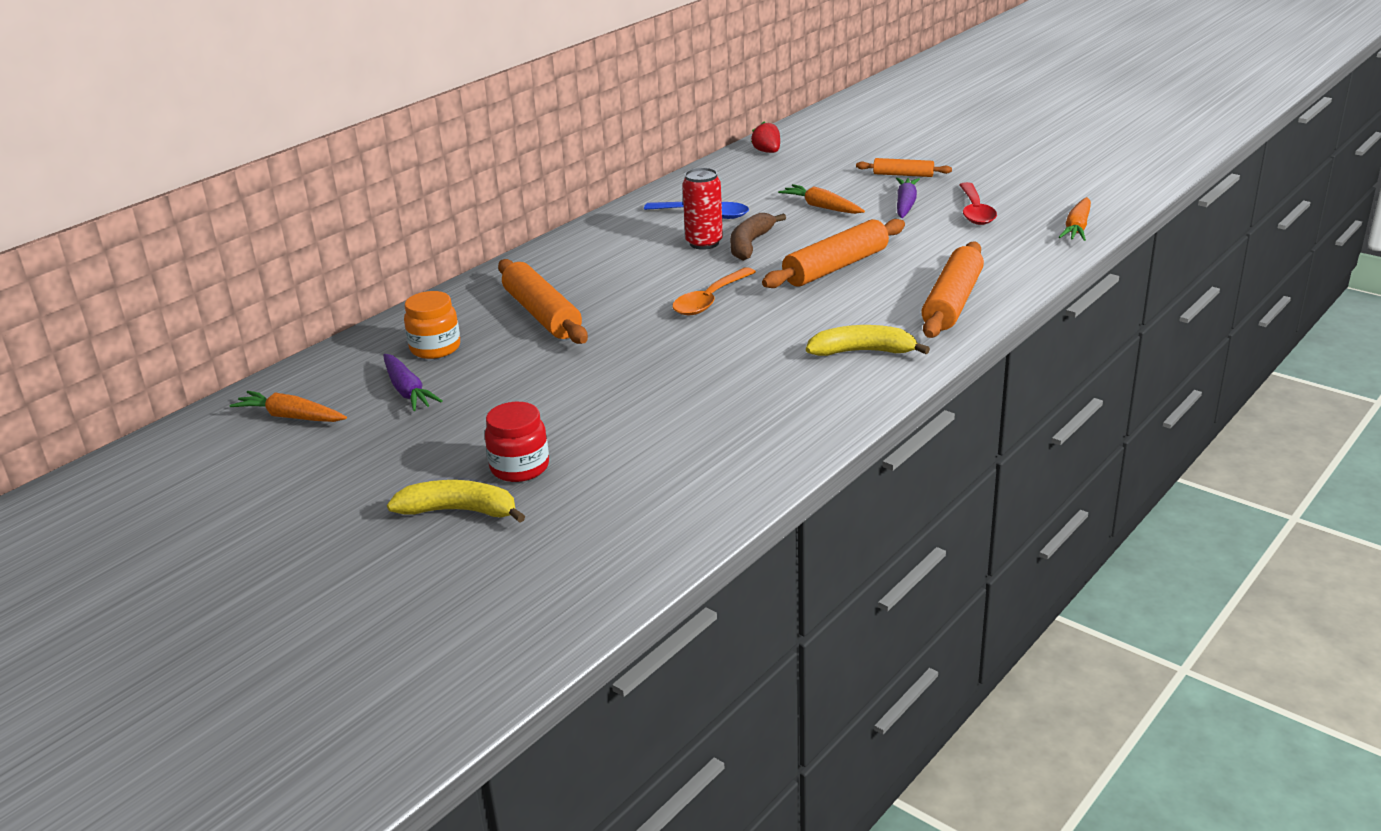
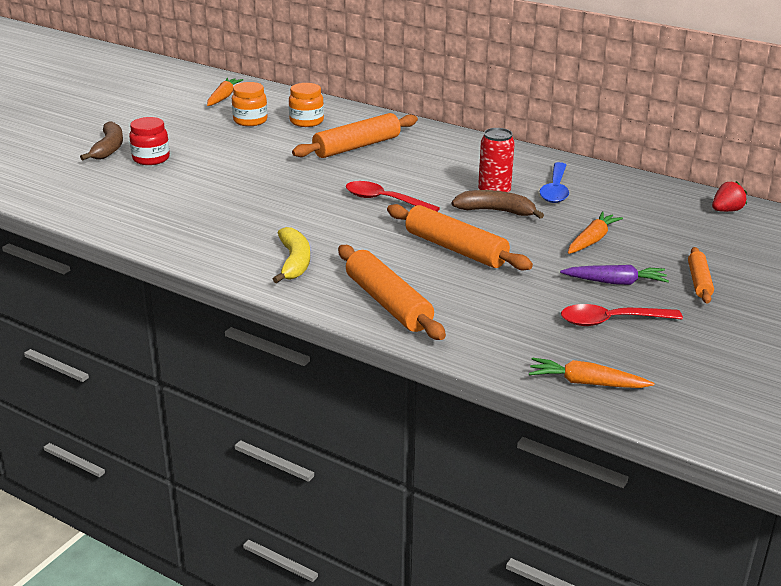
camera: 80 degrees right, 0 degrees up
purple carrot [383,354,443,411] -> orange jar [232,82,268,126]
yellow banana [387,480,525,523] -> brown banana [80,121,123,160]
orange spoon [672,267,756,315] -> red spoon [346,181,440,212]
orange rolling pin [921,241,984,338] -> orange rolling pin turned 45 degrees clockwise [338,245,446,340]

